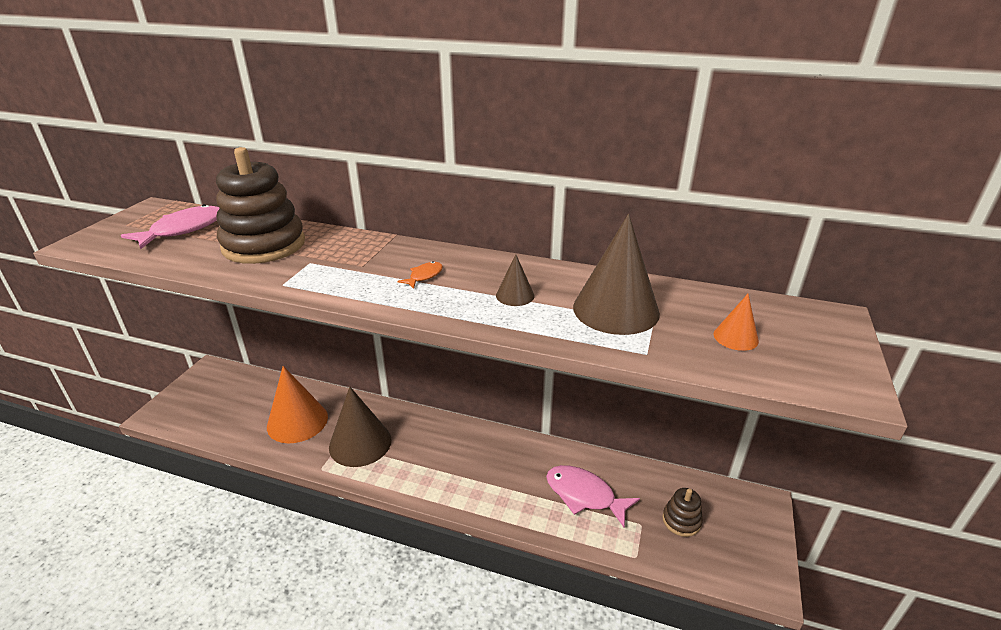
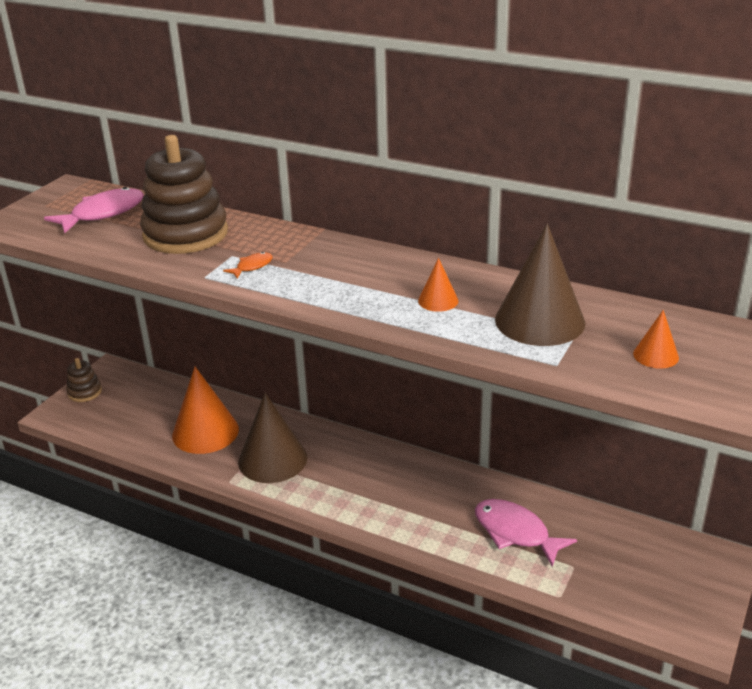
camera: 10 degrees right, 0 degrees up
orange fish [397,261,443,289] -> orange fish moved to [223,252,272,279]
brown cone [496,254,534,306] -> orange cone [418,258,459,312]
brown stacking toy [662,488,703,537] -> brown stacking toy moved to [66,358,102,402]

